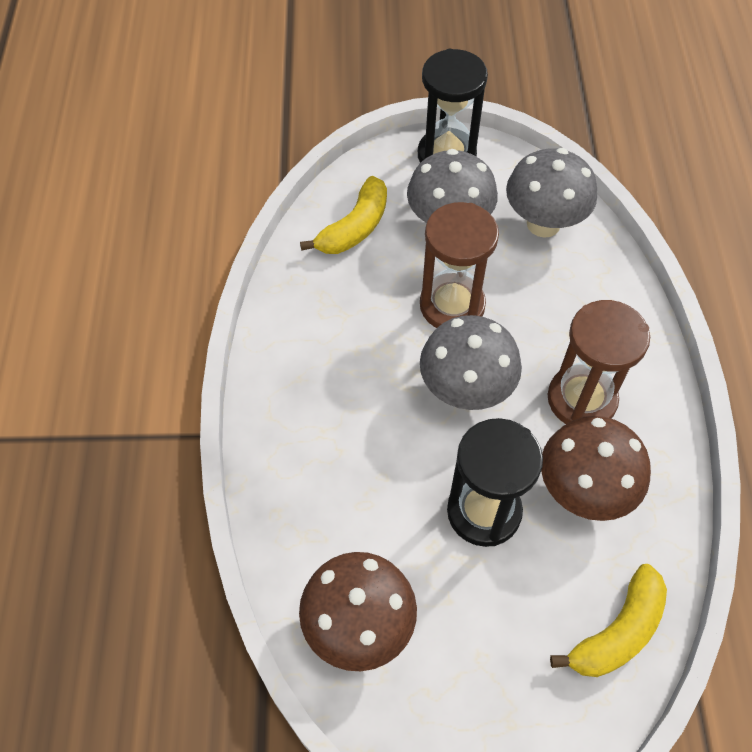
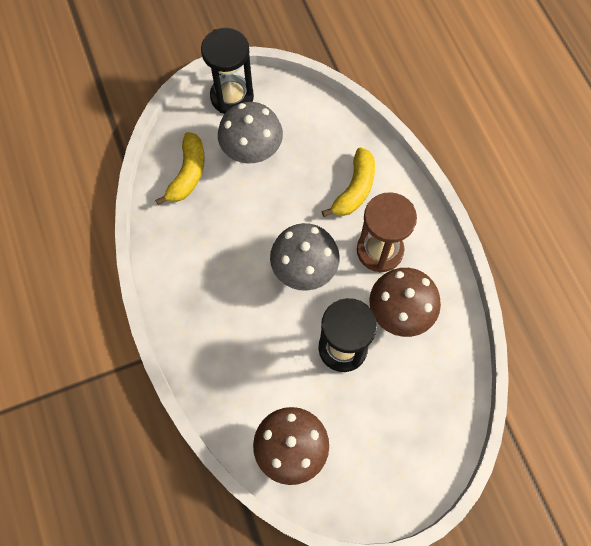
camera: 20 degrees left, 10 degrees up
brown hourglass [420,202,499,328] -> none
grey mushroom [506,148,597,238] -> none
yellow banana [550,564,667,677] -> yellow banana moved to [322,147,375,217]

